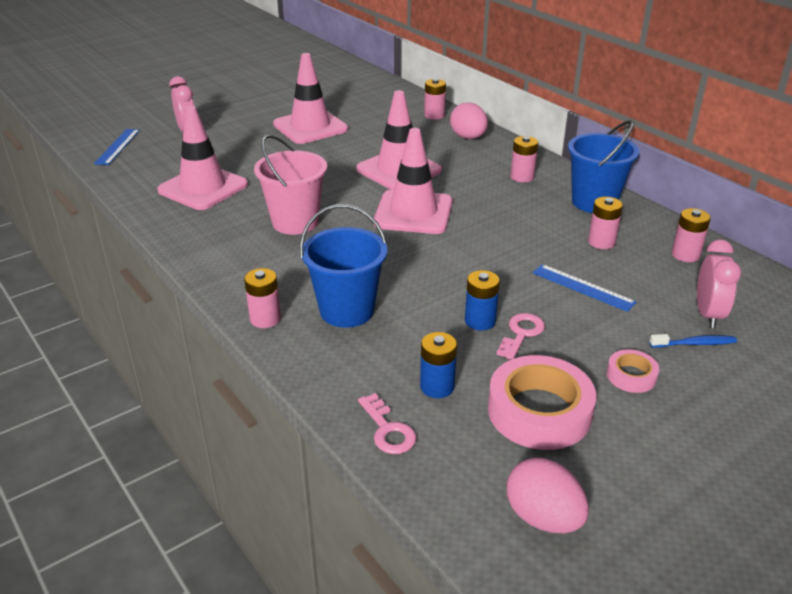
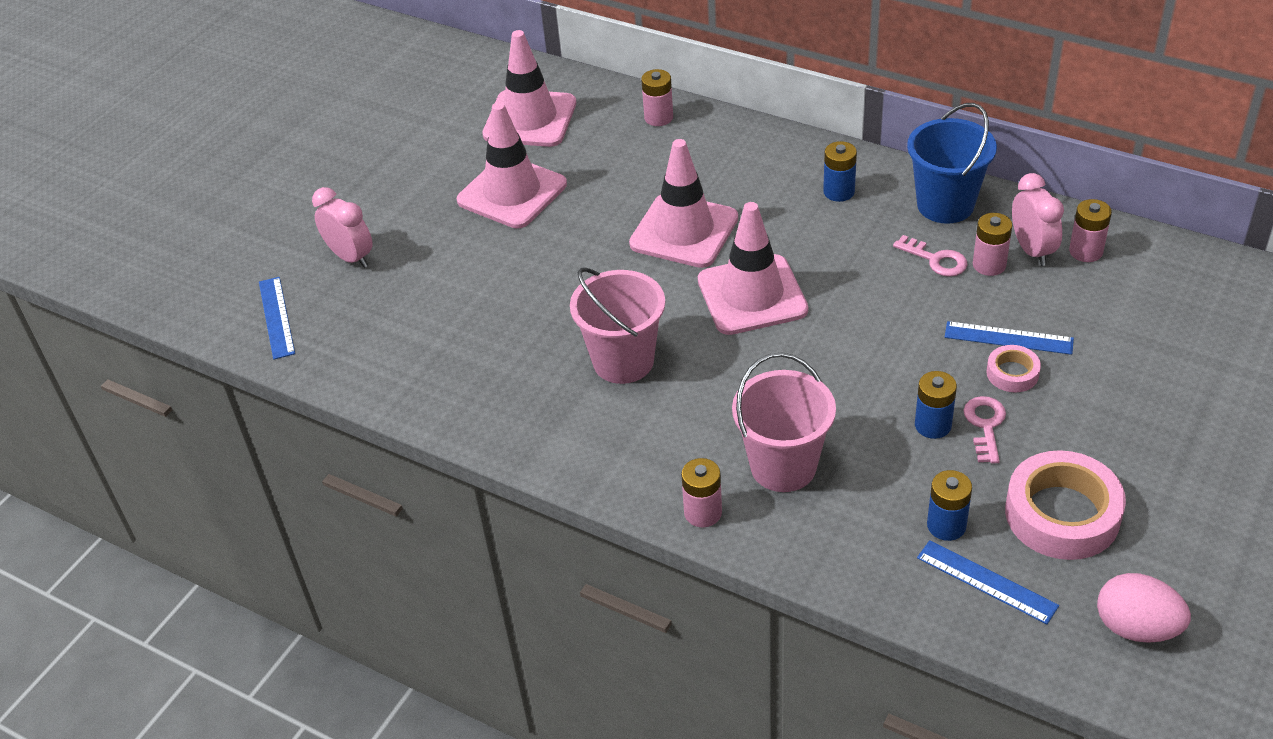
camera: 20 degrees left, 10 degrees up
pink traffic cone [157,106,248,210] -> pink traffic cone moved to [482,30,576,147]
blue bucket [300,204,388,328] -> pink bucket [732,353,836,492]
pink key [358,393,416,454] -> pink key moved to [893,235,968,277]
pink egg [450,103,488,139] -> none
pink battery [510,136,538,183] -> blue battery [823,141,857,202]
pink tape [607,349,659,393] -> pink tape moved to [986,345,1041,392]
blue toothbrush [649,334,737,348] -> none
pink clock [697,240,741,328] -> pink clock moved to [1012,173,1064,266]
none -> blue ruler [917,540,1059,624]

